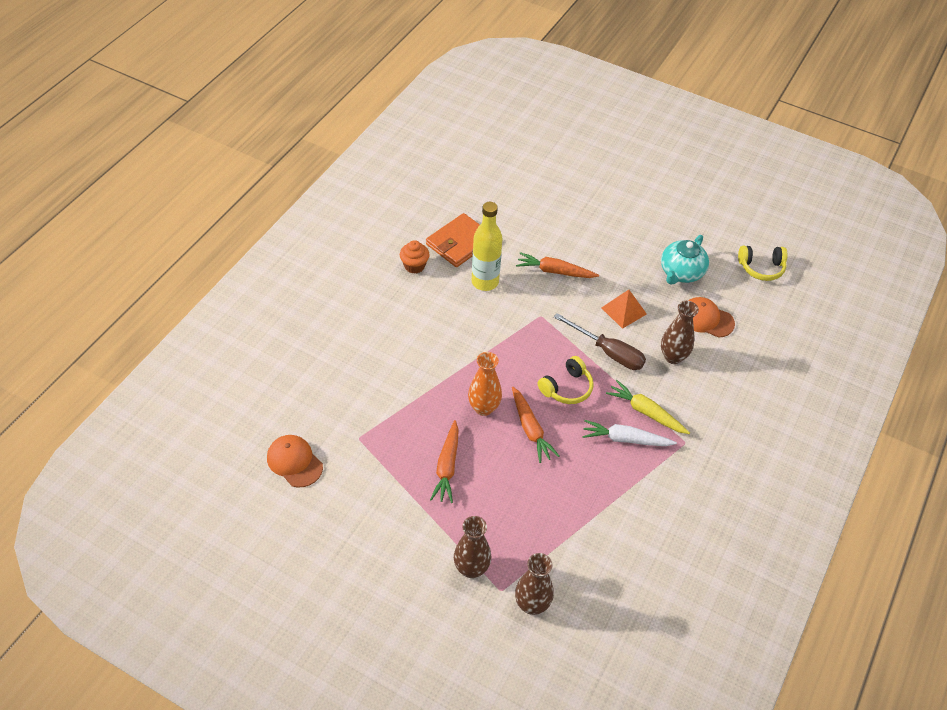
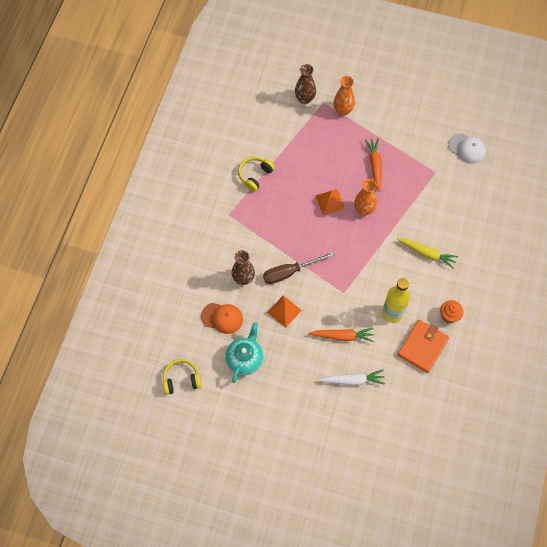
camera: 170 degrees right, 15 degrees up
orange cap [267,435,323,488] -> white cap [448,133,486,164]
brown vase [454,516,491,578] -> orange vase [333,76,355,116]
orange carrot [512,387,559,463] -> orange pyramid [315,189,345,215]
yellow headphones [538,356,594,404] -> yellow headphones moved to [238,157,275,192]
brown screwdriver [554,313,646,370] -> brown screwdriver turned 45 degrees counterclockwise [263,252,334,284]
white carrot [582,420,677,446] -> white carrot moved to [318,370,385,386]
yellow carrot [606,380,690,434] -> yellow carrot moved to [397,238,458,268]

